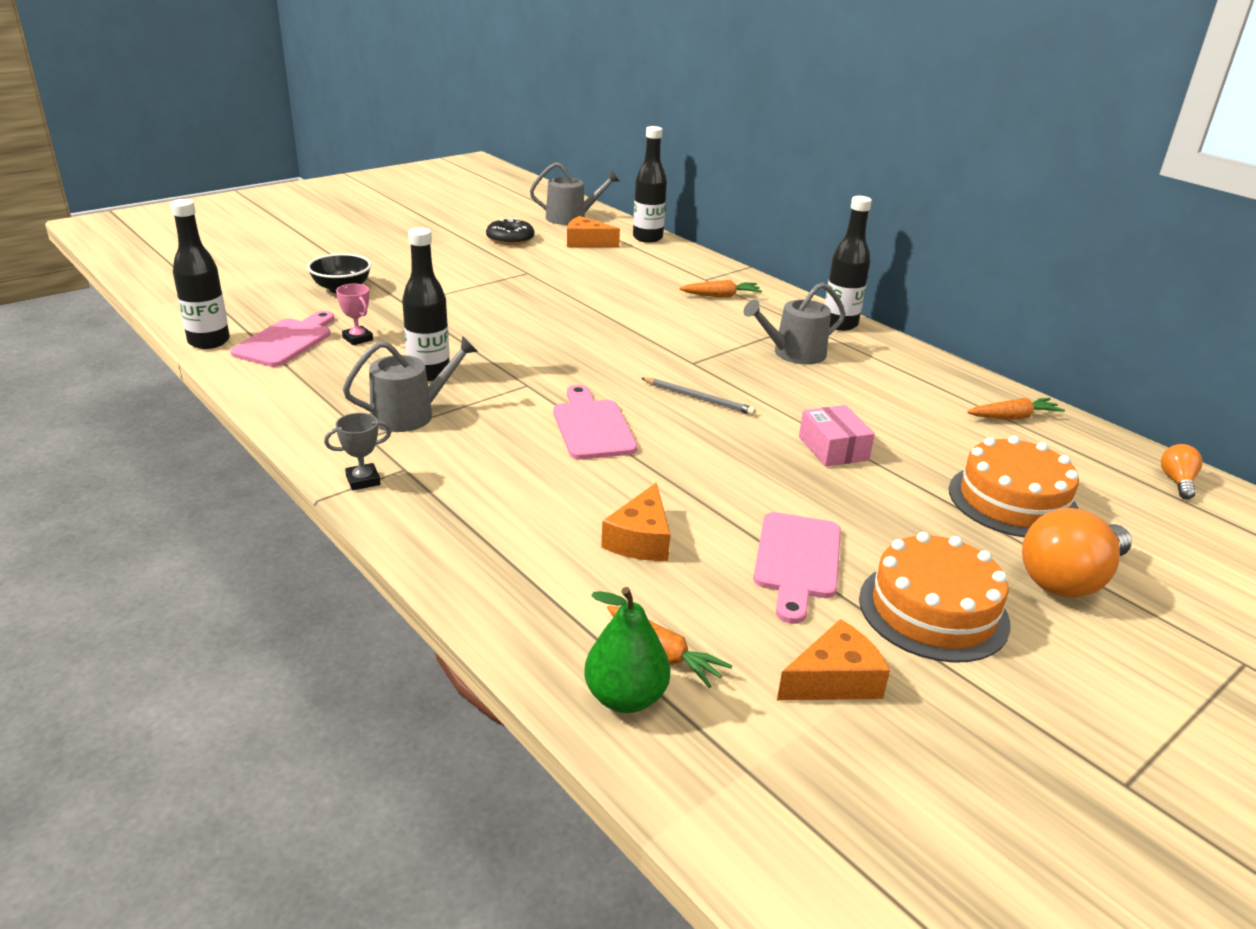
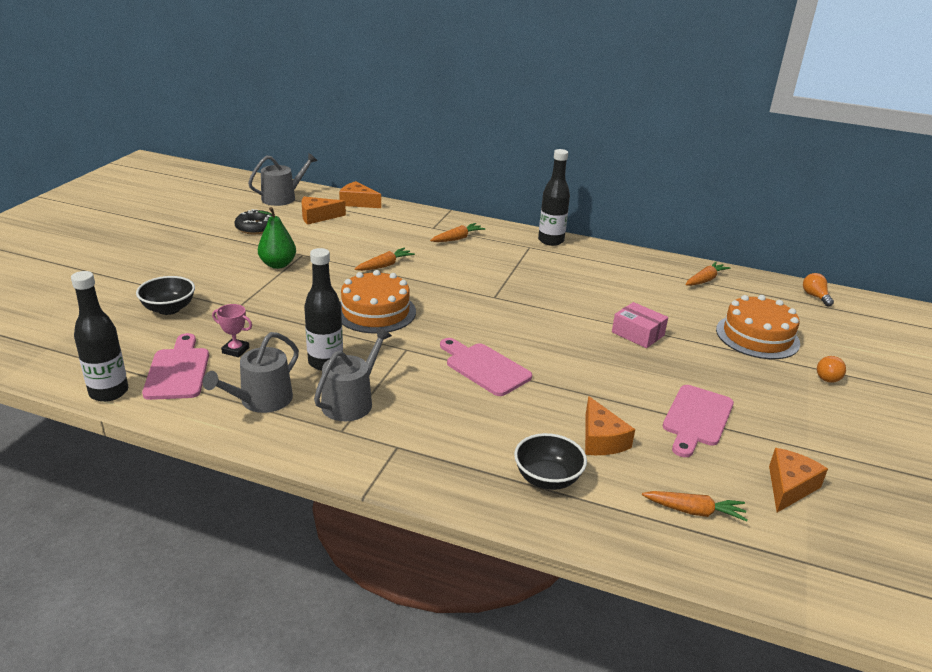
camera: 30 degrees left, 0 degrees up
grey trophy [324,413,392,490] -> none
green pear [584,587,670,713] -> green pear moved to [258,207,296,269]
black bottle [633,126,667,243] -> orange cheese [339,181,381,208]
grey pencil [641,378,756,415] -> none
grey watering can [743,282,846,364] -> grey watering can moved to [203,332,299,413]
pink cutting board [753,512,841,624] -> pink cutting board turned 45 degrees clockwise [663,385,734,457]
orange cake [859,532,1011,663] -> orange cake moved to [340,270,416,334]
orange light bulb [1022,508,1132,598] -> orange light bulb [817,356,846,383], size x0.49
none -> orange carrot [355,248,415,271]
none -> black bowl [514,433,587,490]

